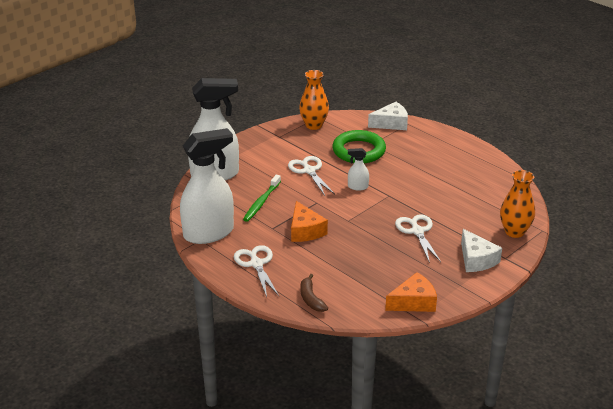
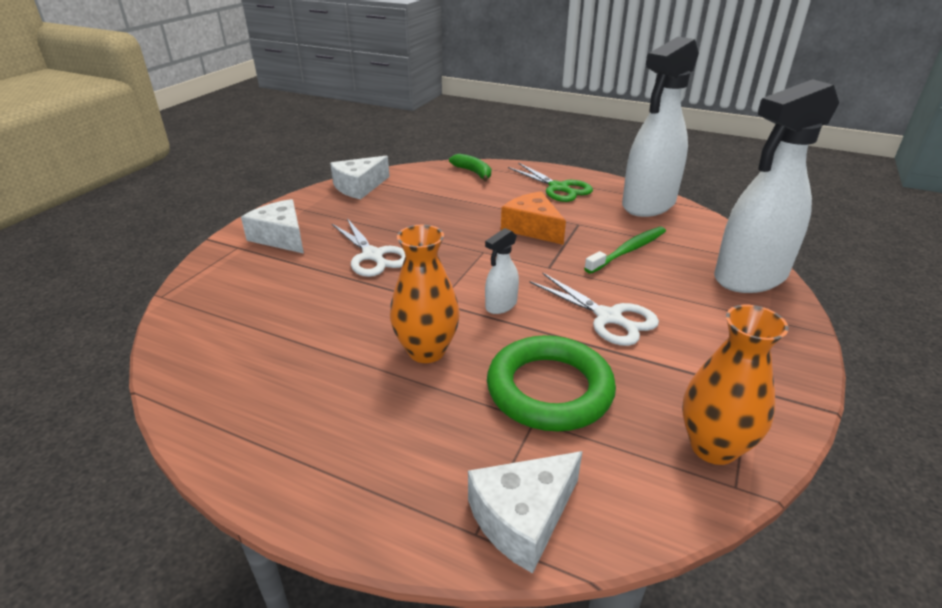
camera: 160 degrees right, 0 degrees up
white scissors [234,245,279,297] -> green scissors [508,162,593,202]
green toothbrush [243,175,281,222] -> green toothbrush turned 45 degrees clockwise [584,227,666,274]
brown banana [300,274,328,312] -> green banana [449,154,491,182]
white spray bottle [348,148,369,190] -> white spray bottle turned 150 degrees clockwise [485,228,519,314]
orange cheese [385,272,437,312] -> white cheese [330,156,390,199]
orange vase [500,170,535,238] -> orange vase moved to [390,225,460,363]

